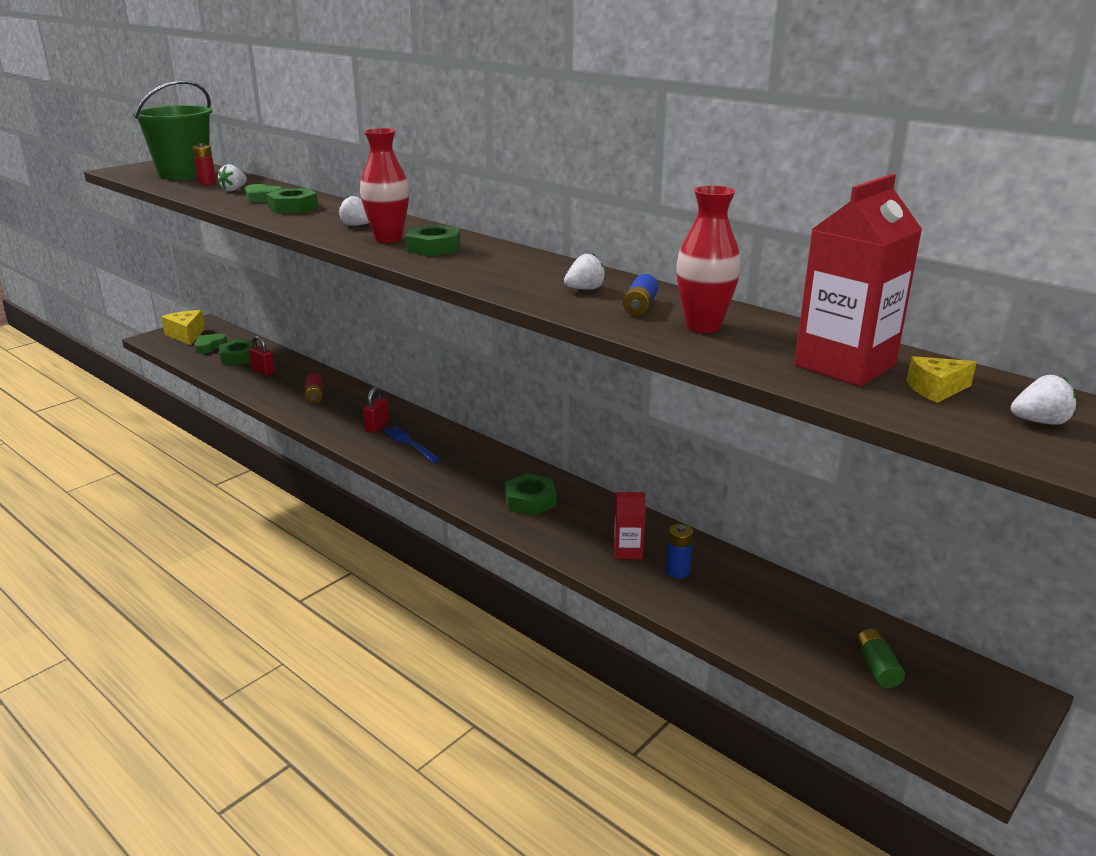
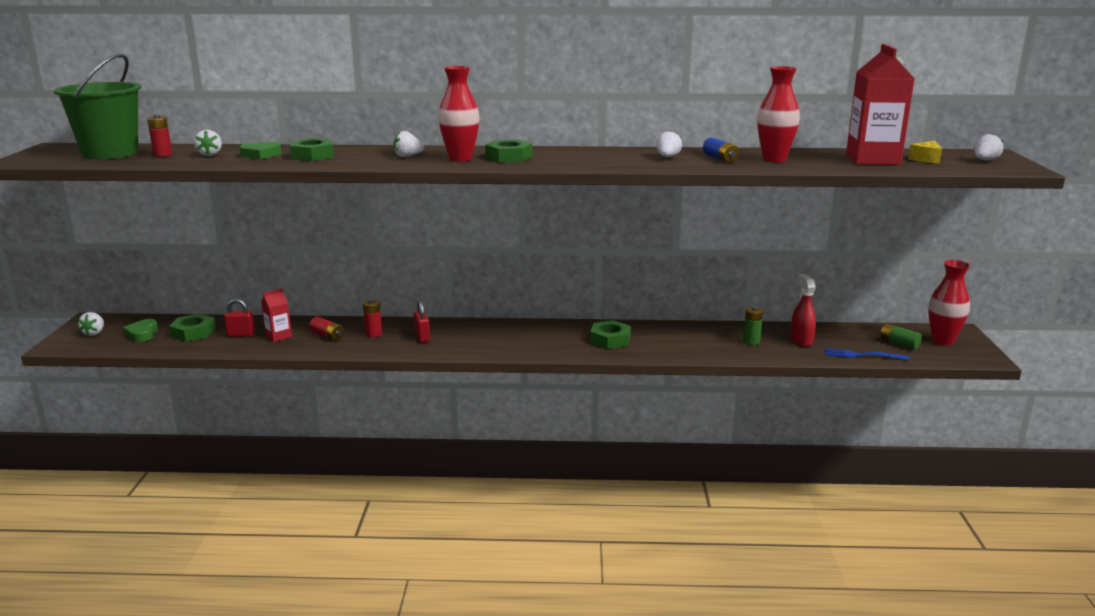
camera: 40 degrees left, 5 degrees down
yellow cheese [161,310,205,345] -> white strawberry [78,312,104,336]
blue fork [384,426,440,463] -> blue fork moved to [825,349,909,360]
red carton [614,492,646,559] -> red carton moved to [261,288,292,342]
blue battery [666,524,693,579] -> green battery [743,306,763,345]
none -> red battery [363,299,382,337]
none -> red spray bottle [790,274,816,347]
none -> red vase [928,260,970,346]

